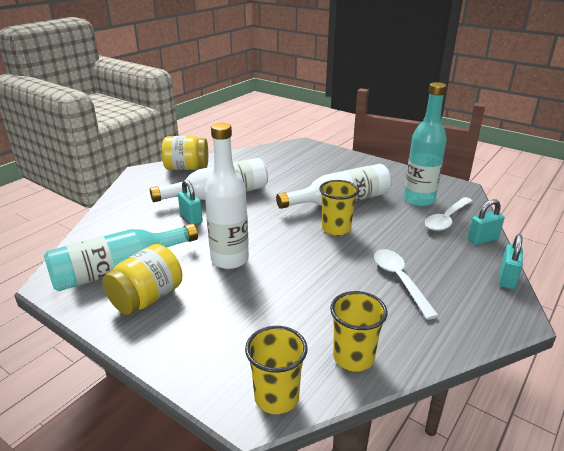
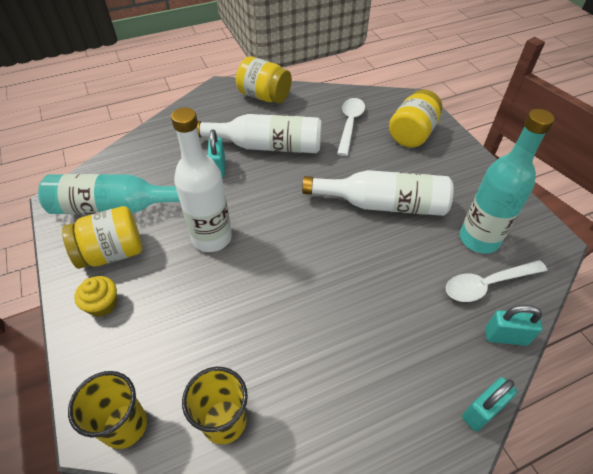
camera: 30 degrees right, 20 degrees up
yellow cup [319,180,359,236] -> none
white spoon [374,249,439,320] -> white spoon moved to [337,98,365,156]
none -> yellow cupcake [74,276,117,317]
none -> yellow jar [389,90,442,147]

